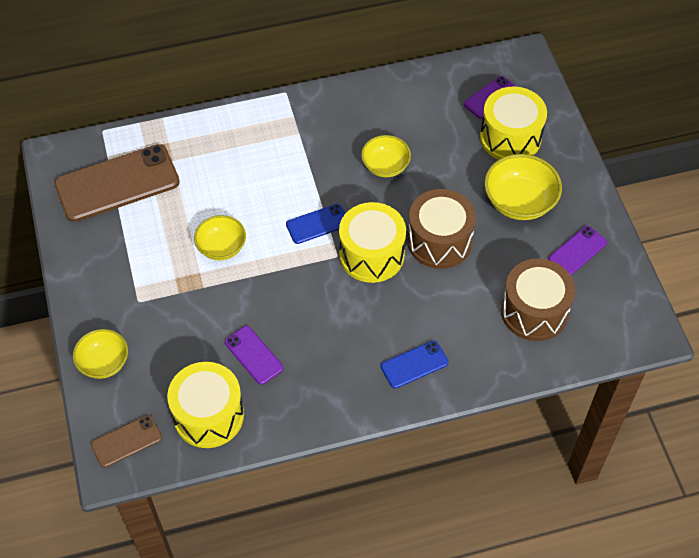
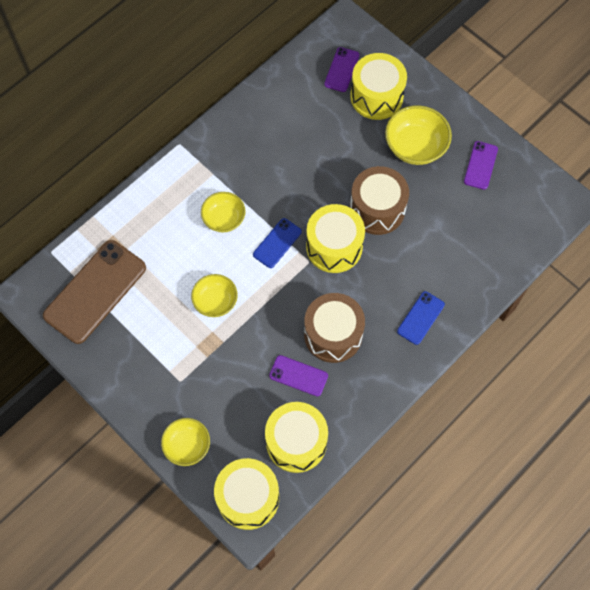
camera: 30 degrees left, 10 degrees up
brown phone [91,415,162,468] -> yellow drum [214,458,279,530]
yellow bowl [361,135,411,177] -> yellow bowl moved to [201,192,246,232]
brown drum [501,258,575,341] -> brown drum moved to [304,293,365,363]

